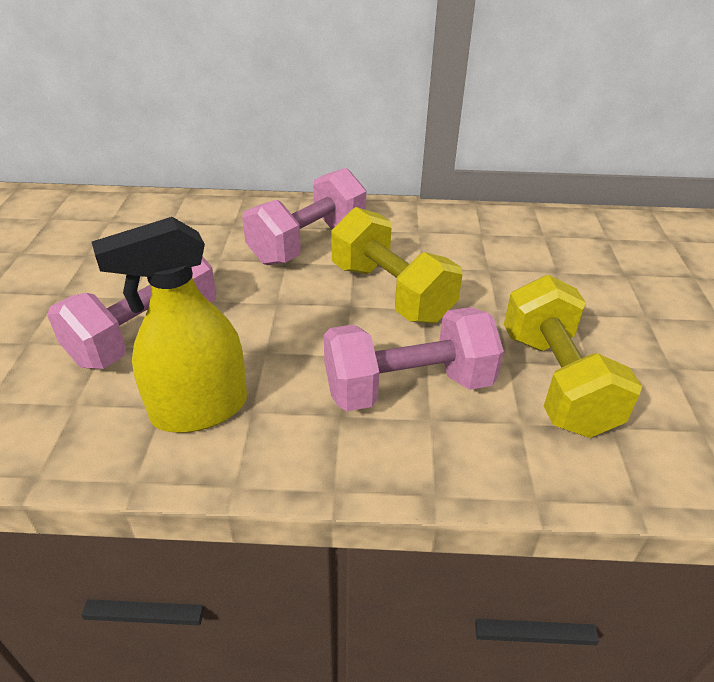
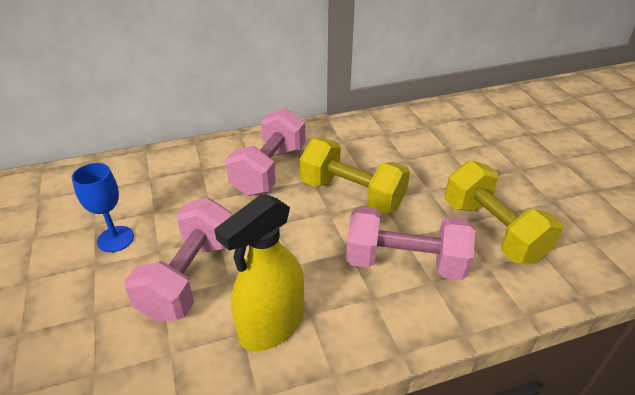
camera: 20 degrees left, 0 degrees up
pink dumbbell [324,307,504,411] -> pink dumbbell turned 45 degrees clockwise [346,206,475,280]
none -> blue goblet [72,163,134,252]

